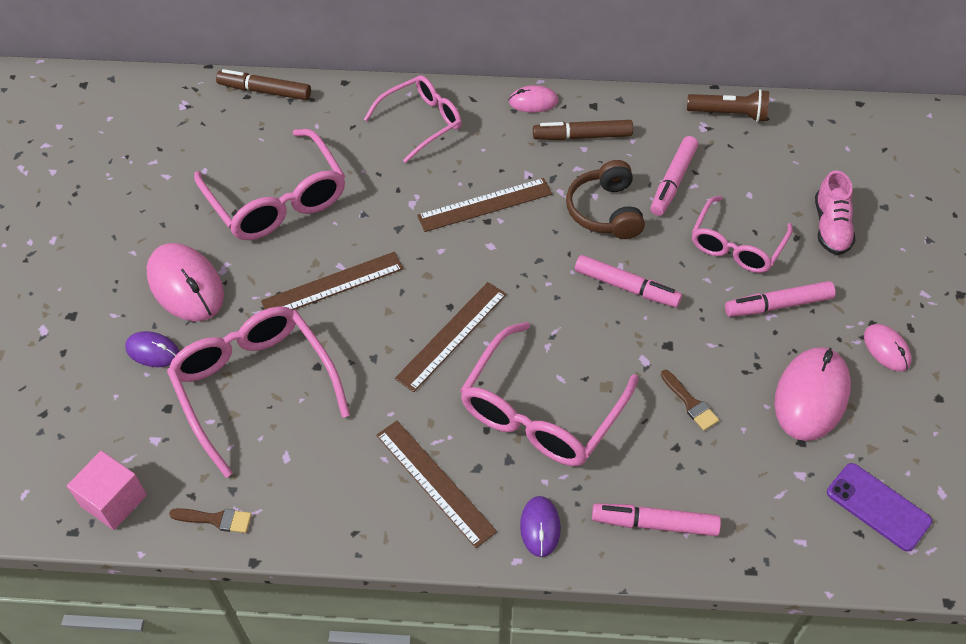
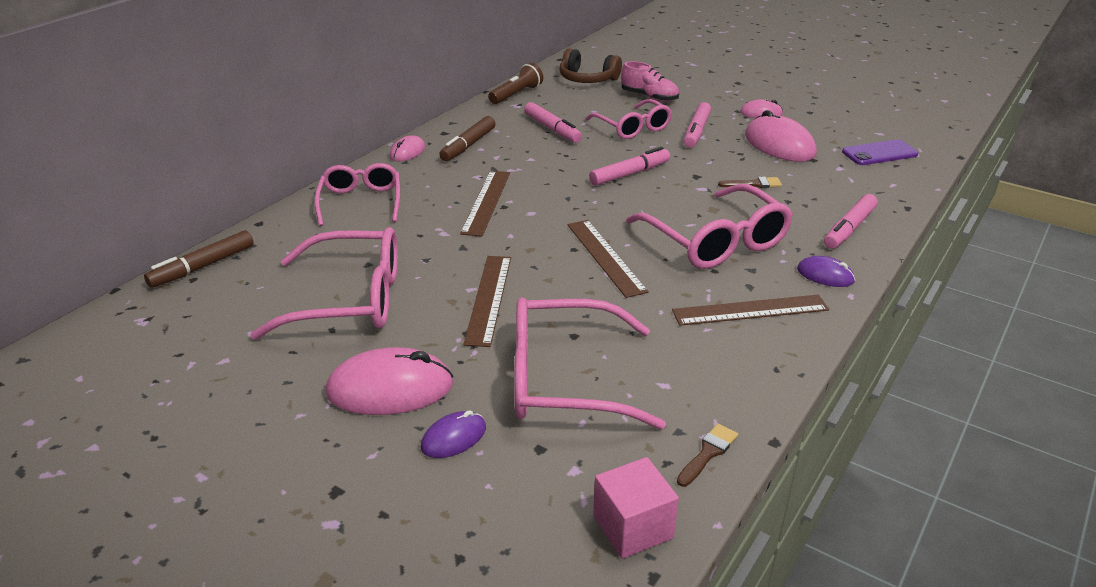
camera: 60 degrees left, 20 degrees down
brown headphones [566,160,645,239] -> brown headphones moved to [560,48,622,83]

